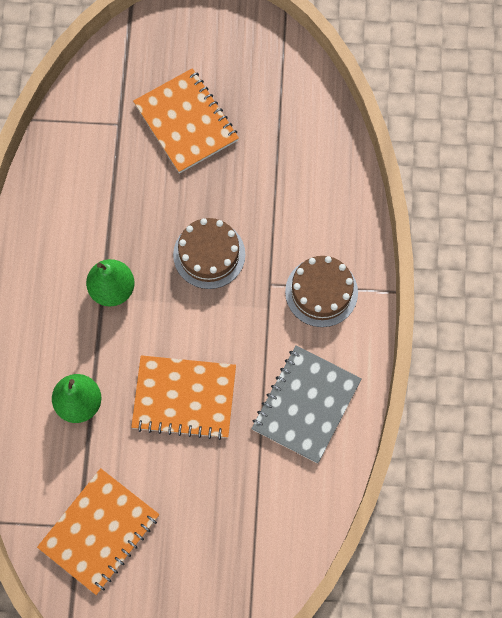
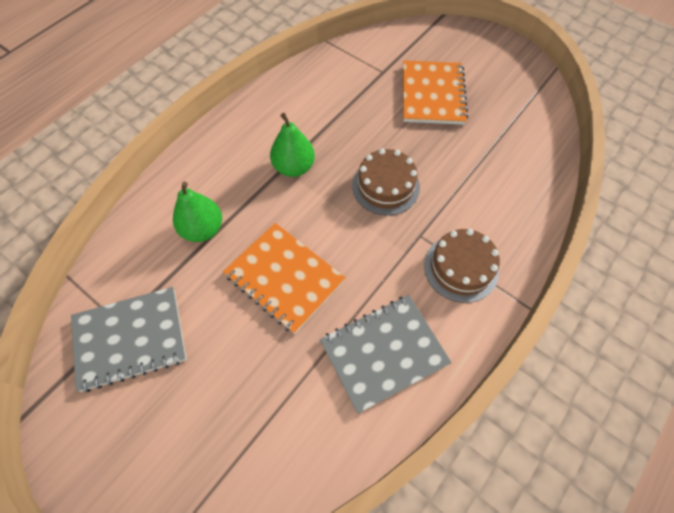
camera: 35 degrees right, 10 degrees down
orange notebook [37,468,160,595] -> grey notebook [71,287,187,392]

